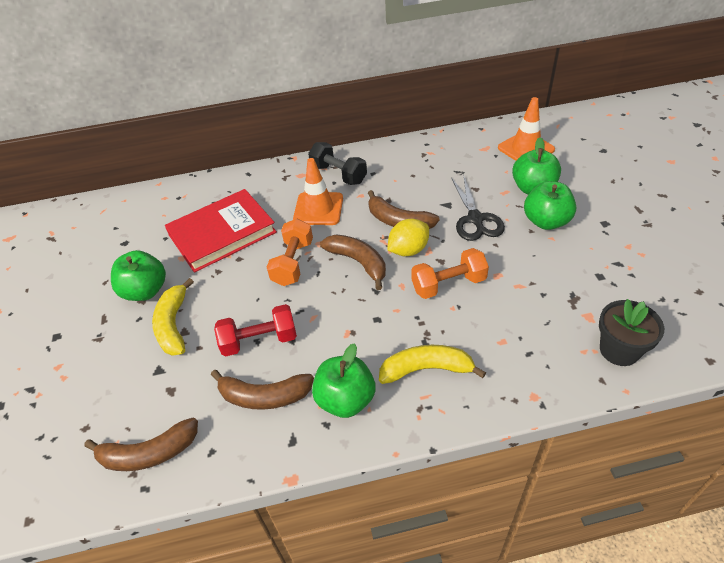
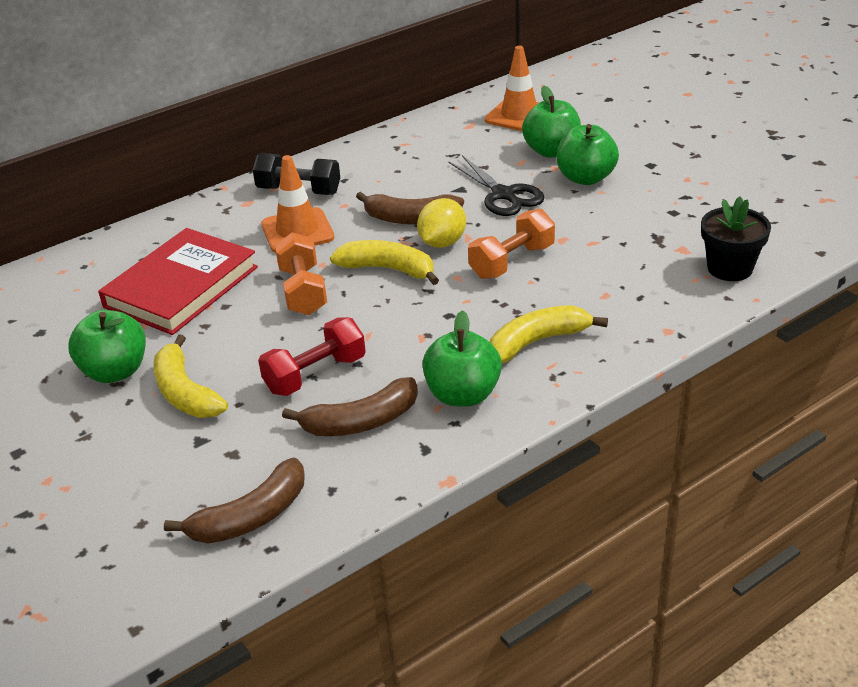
camera: 25 degrees left, 10 degrees down
brown banana [320,235,386,290] -> yellow banana [330,240,439,285]

